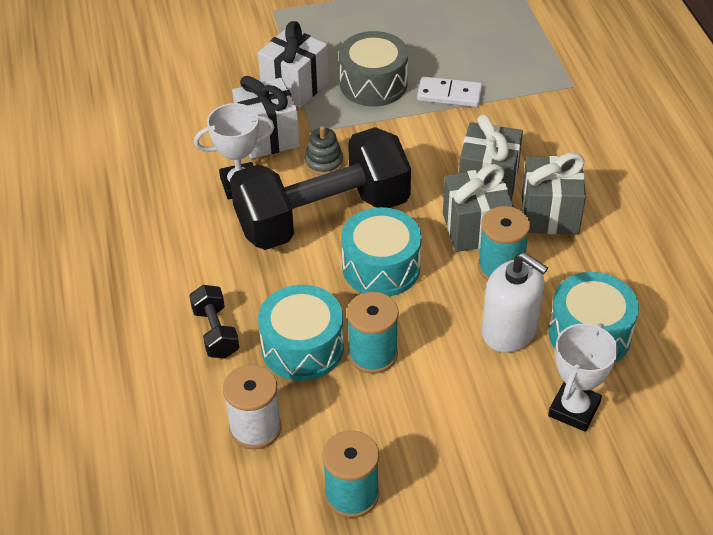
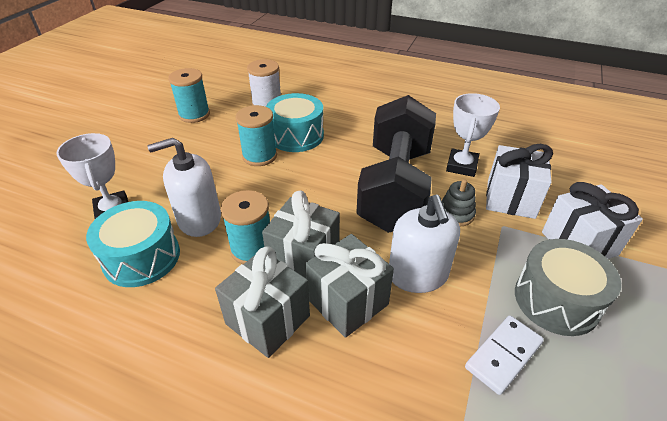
camera: 125 degrees right, 5 degrees down
black dumbbell [189,285,239,358] -> none
turquoise drum [341,207,422,297] -> none
none -> white soap dispenser [389,195,460,293]

